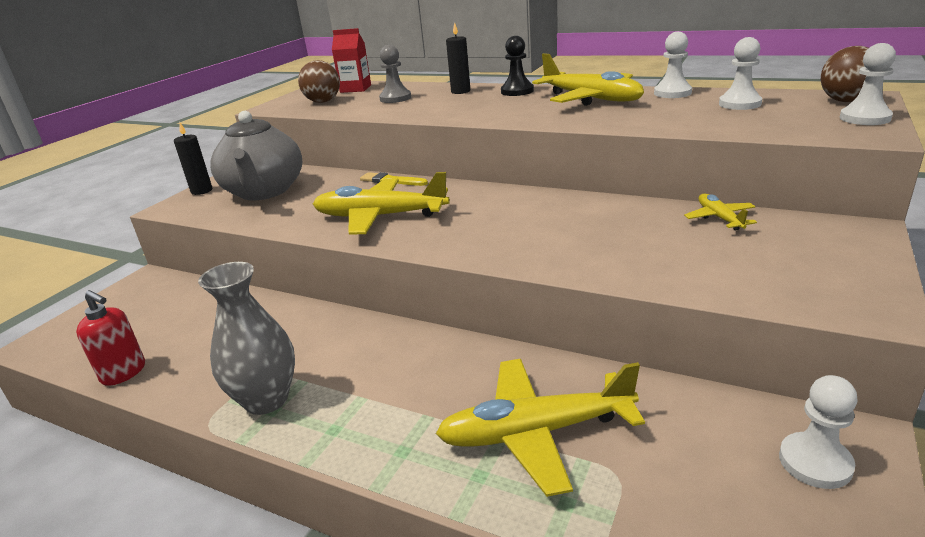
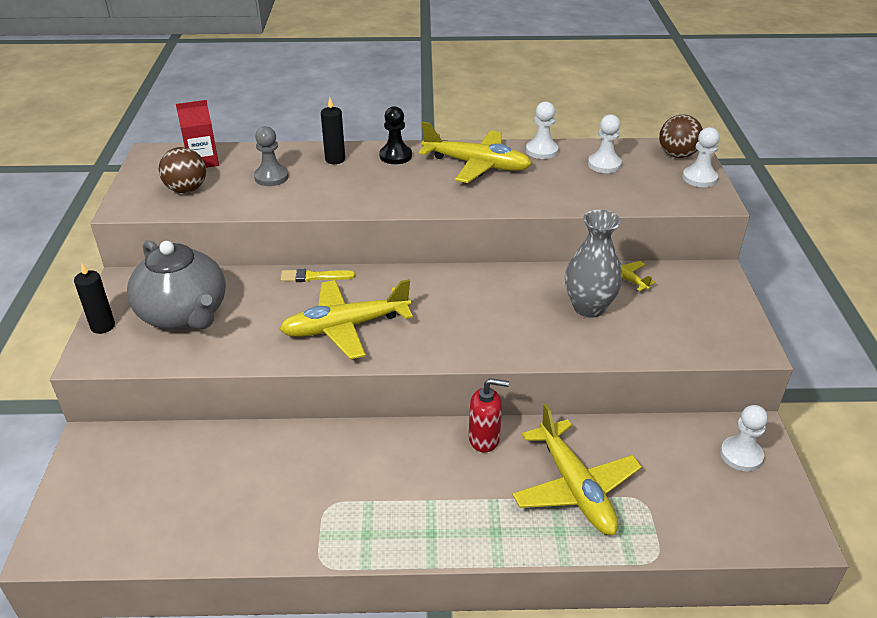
camera: 30 degrees left, 10 degrees up
red soap dispenser [76,290,145,386] -> red soap dispenser moved to [469,378,509,453]
grey vase [198,262,295,415] -> grey vase moved to [565,210,622,318]
yellow plane [436,359,645,497] -> yellow plane turned 75 degrees counterclockwise [512,404,642,535]

